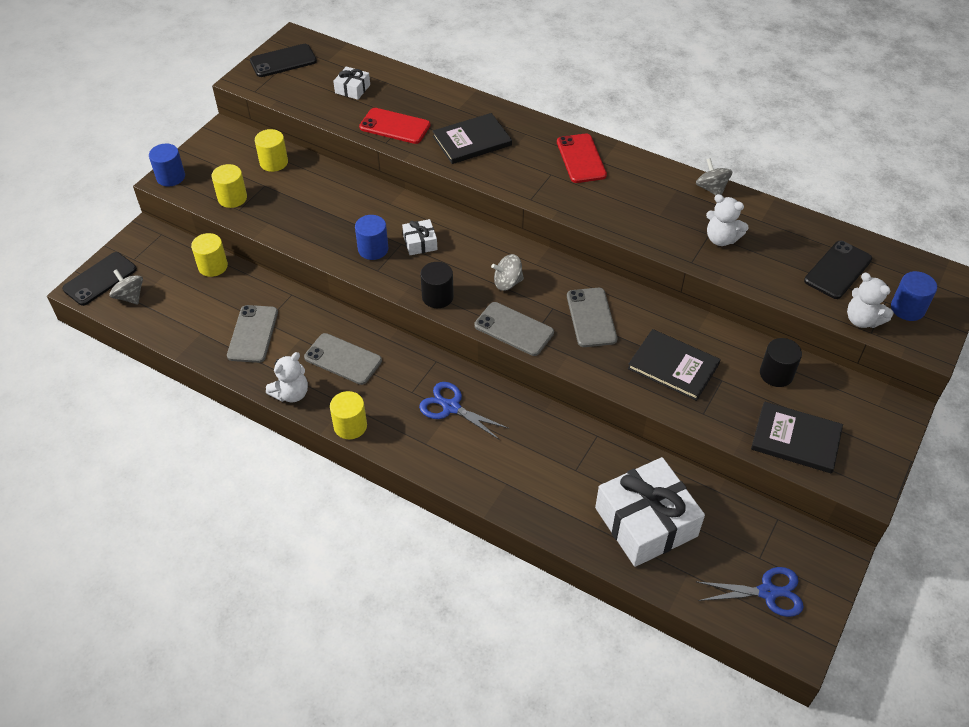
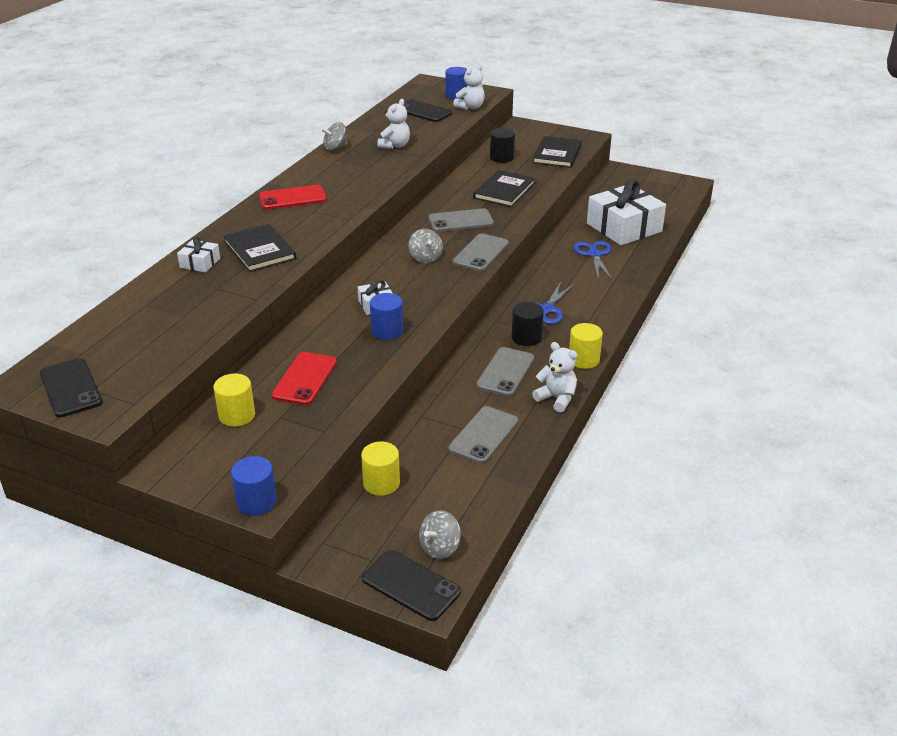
camera: 95 degrees left, 15 degrees down
yellow cylinder [212,164,247,208] -> none
grey phone [227,305,278,363] -> grey phone turned 60 degrees counterclockwise [448,406,518,464]
white gift [333,66,370,100] -> white gift moved to [177,237,220,273]
red phone [359,108,430,144] -> red phone moved to [272,352,337,405]
black cylinder [420,262,454,308] -> black cylinder moved to [512,302,544,346]
blue scissors [697,567,804,617] -> blue scissors moved to [573,241,612,280]

